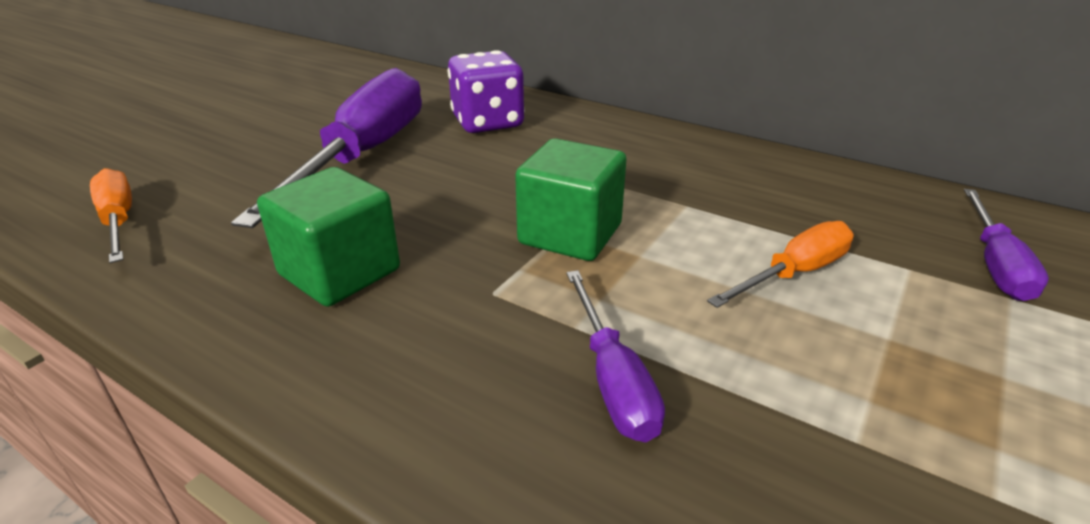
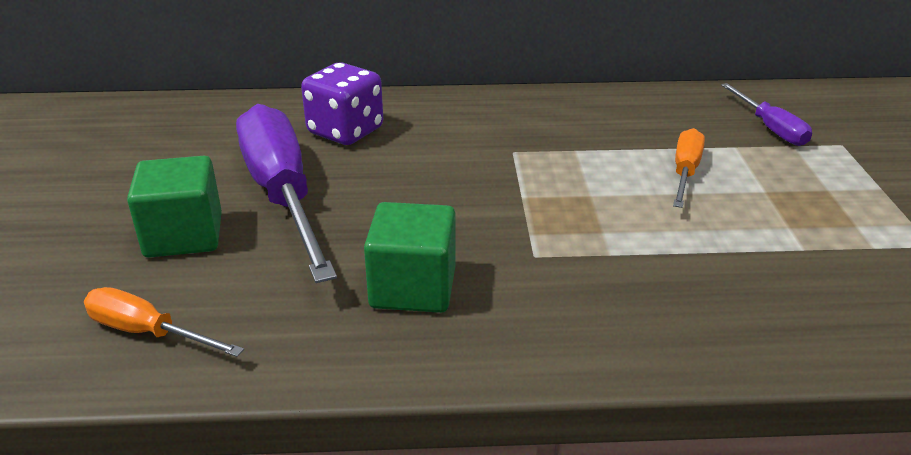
camera: 35 degrees left, 0 degrees up
green cube [515,138,627,261] -> green cube moved to [127,156,222,258]
purple screwdriver [566,270,665,442] -> none

